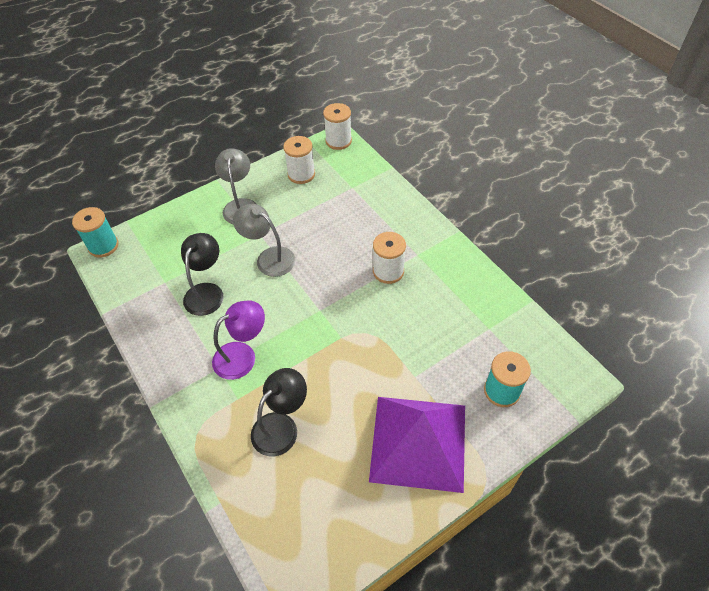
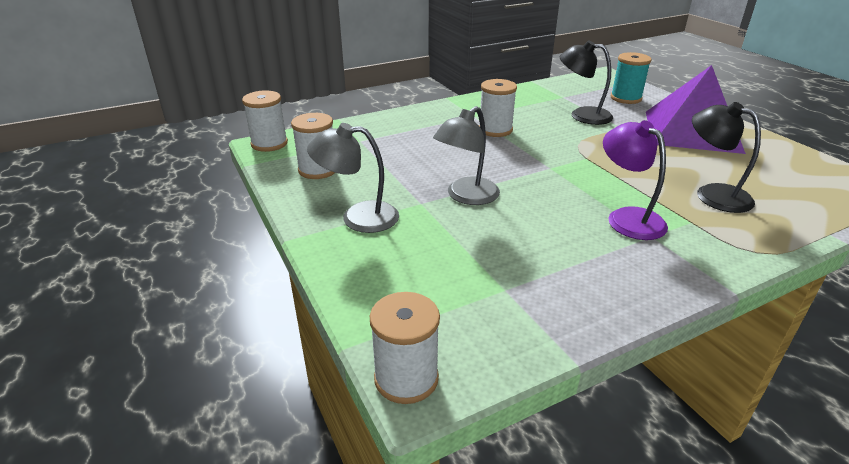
camera: 85 degrees left, 20 degrees down
turquoise spool [72,207,119,257] -> white spool [370,292,440,404]
black lamp [181,233,224,316] -> black lamp moved to [560,40,613,125]

